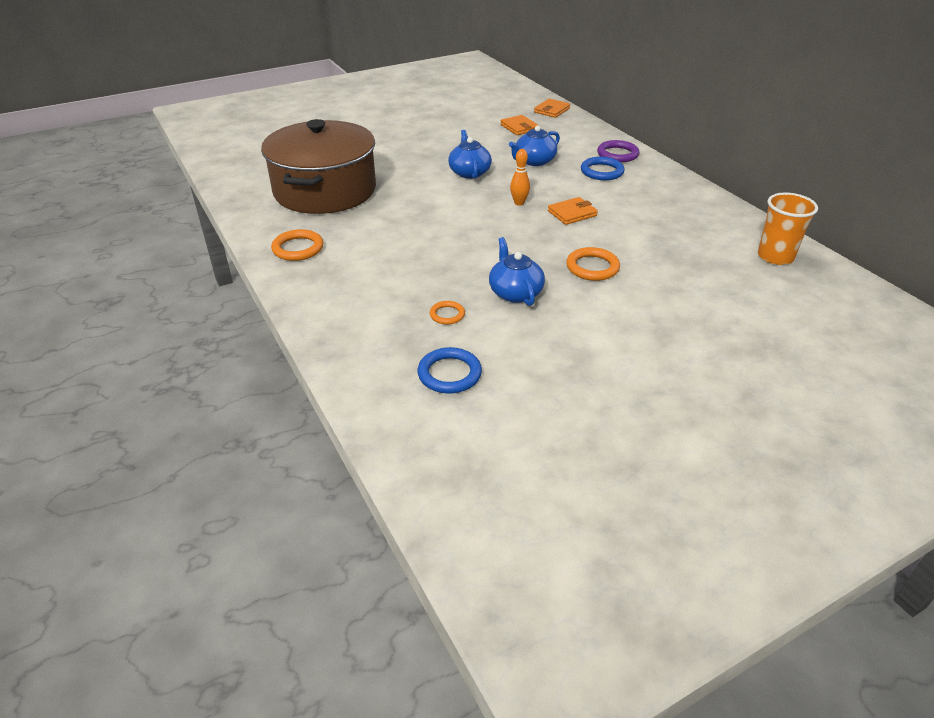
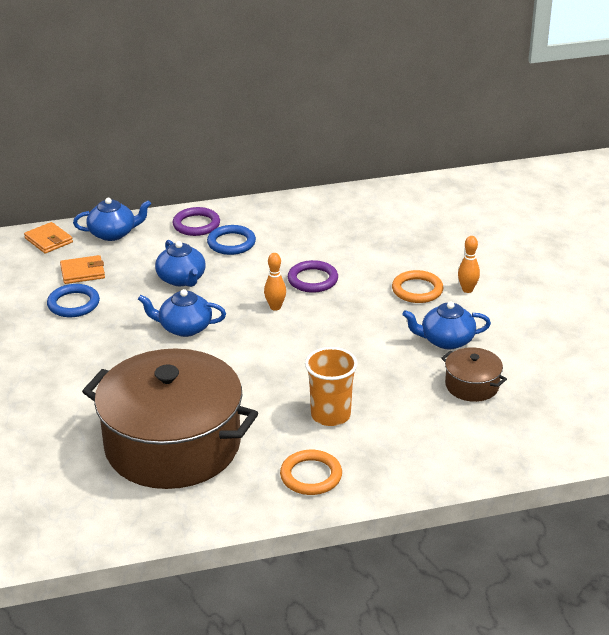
camera: 75 degrees left, 5 degrees down
blue ring [418,347,482,394] -> blue ring moved to [47,284,100,317]
orange ring [430,301,465,325] -> brown pot [441,347,507,402]
orange wallet [548,197,598,225] -> purple ring [288,260,338,293]
orange cup [758,192,818,265] -> orange cup moved to [305,347,358,426]
none -> blue teapot [73,198,151,241]
none -> orange bowling pin [458,236,480,293]

